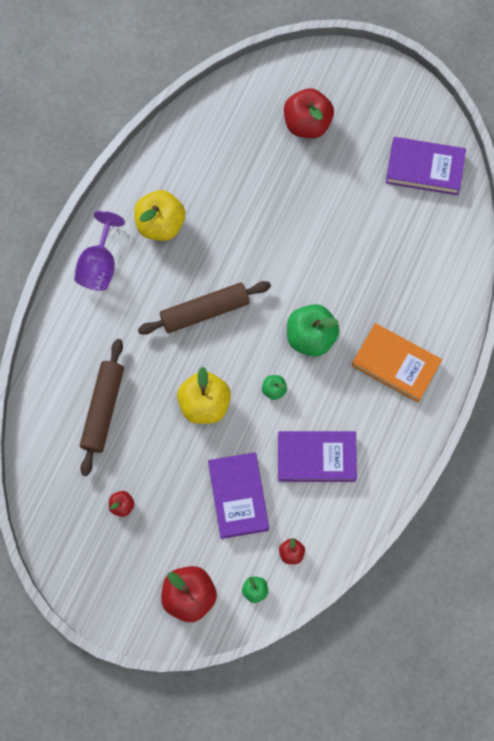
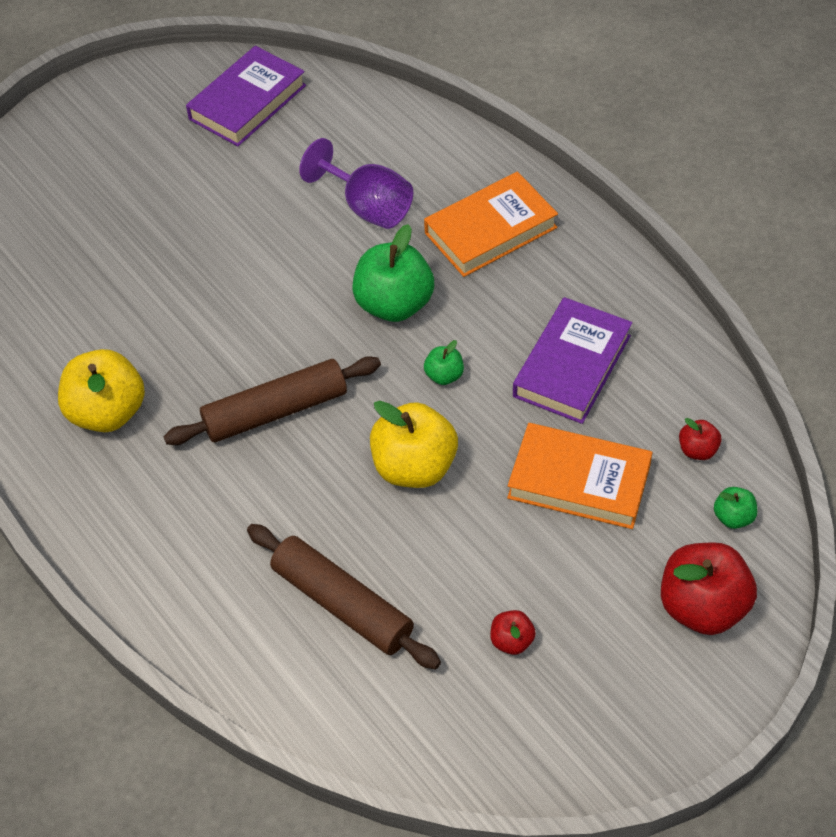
camera: 60 degrees left, 20 degrees down
purple goblet [74,211,125,291] -> purple goblet moved to [299,138,413,229]
brown rolling pin [138,281,271,335] -> brown rolling pin turned 60 degrees clockwise [163,356,381,445]
purple book [208,452,269,539] -> orange book [507,423,652,529]
red apple [284,88,334,138] -> none

